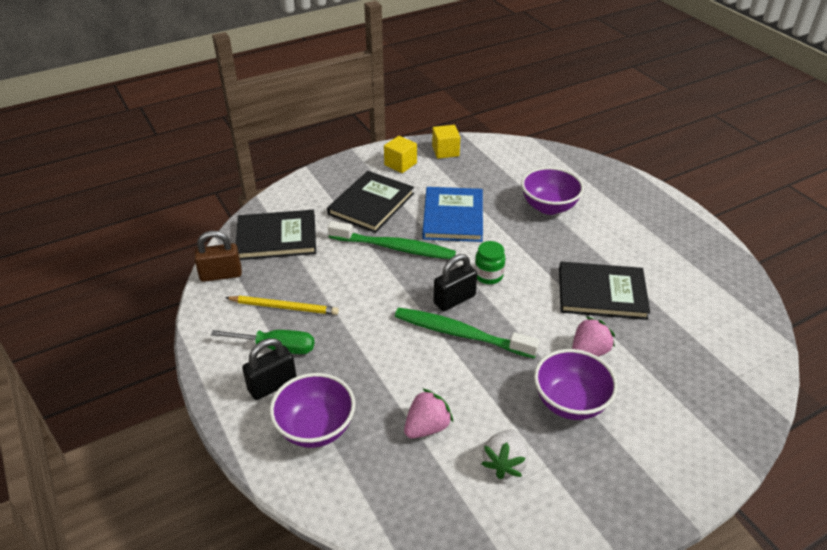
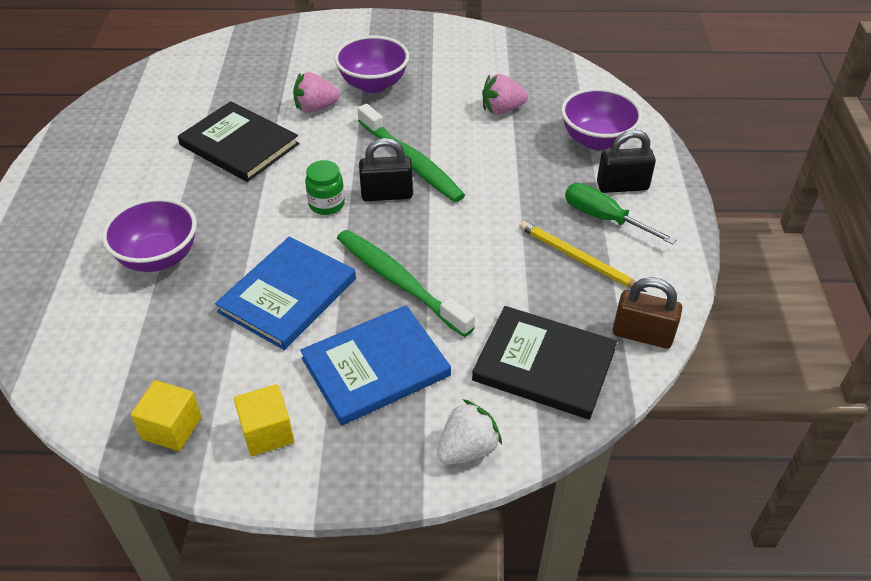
camera: 150 degrees left, 5 degrees up
black book [327,171,414,233] -> blue book [300,305,451,426]
white strawberry [481,429,528,479] -> white strawberry moved to [437,399,502,464]

